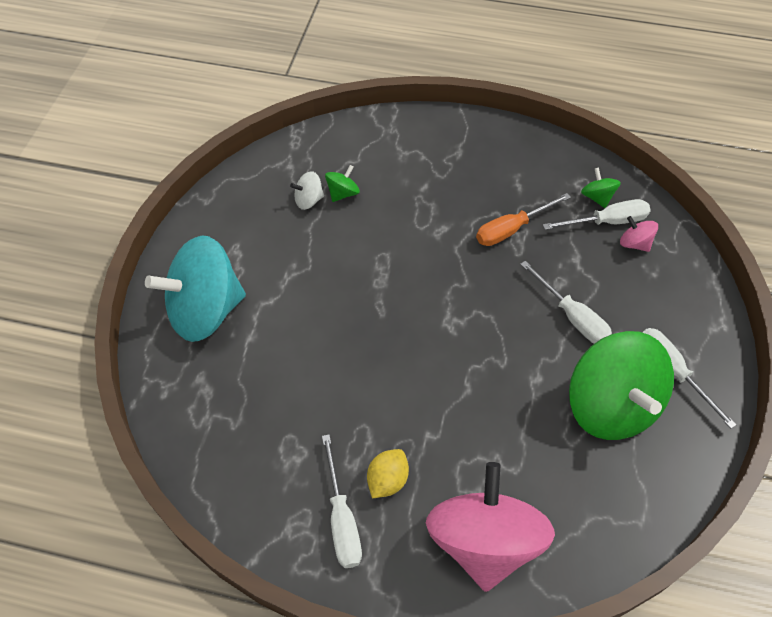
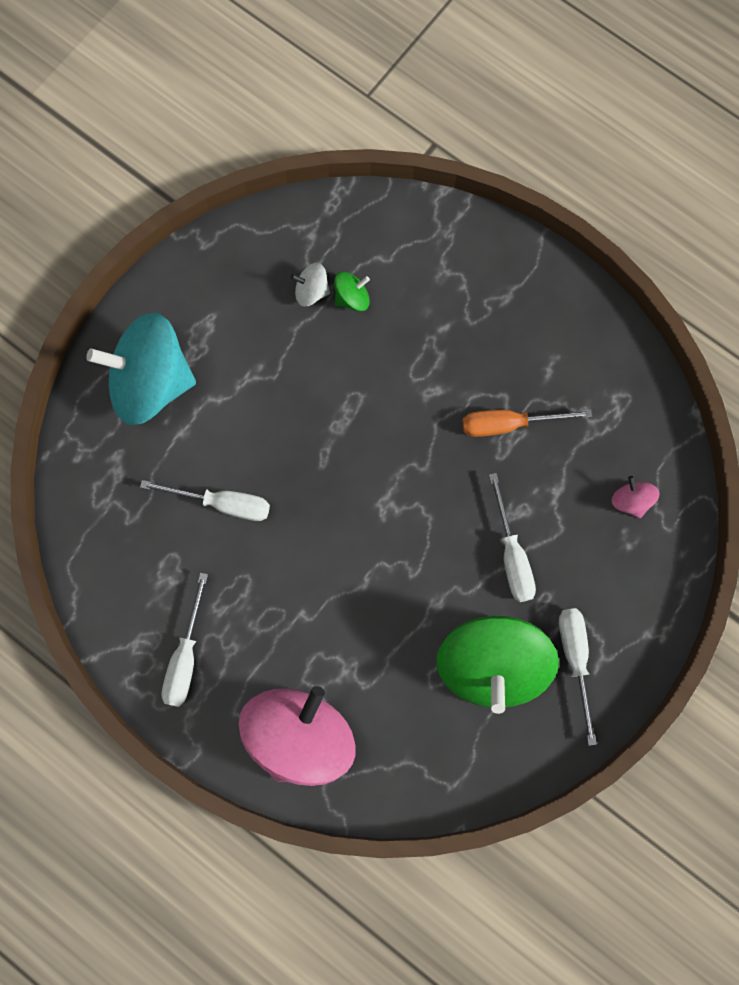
camera: 25 degrees right, 20 degrees up
yellow lemon [367,449,409,498] -> none
white screwdriver [543,199,651,230] -> white screwdriver moved to [140,480,270,521]
green spinning top [581,168,621,208] -> none

